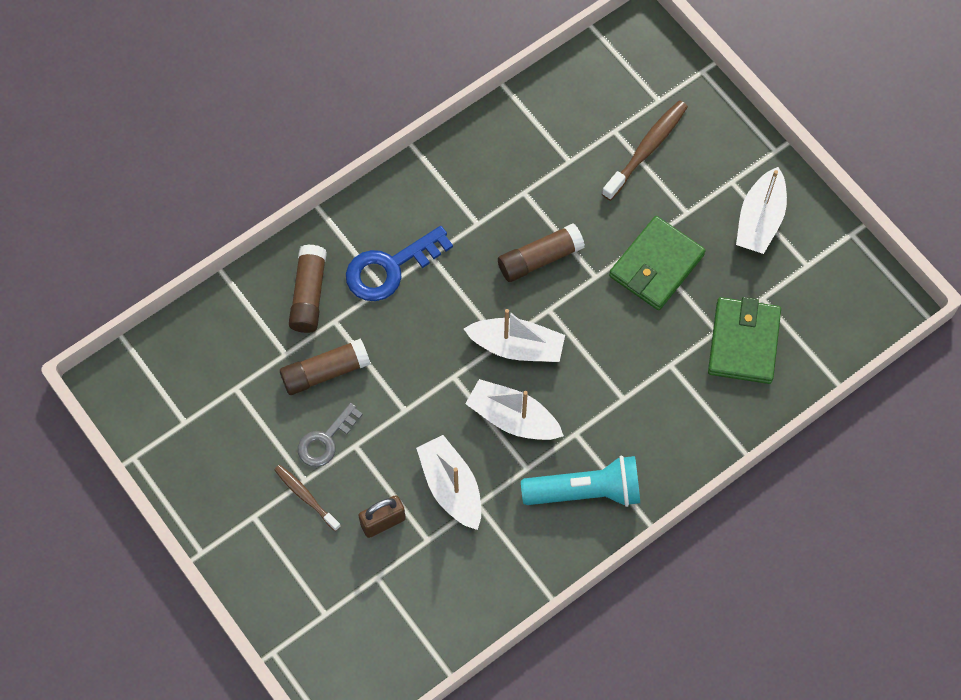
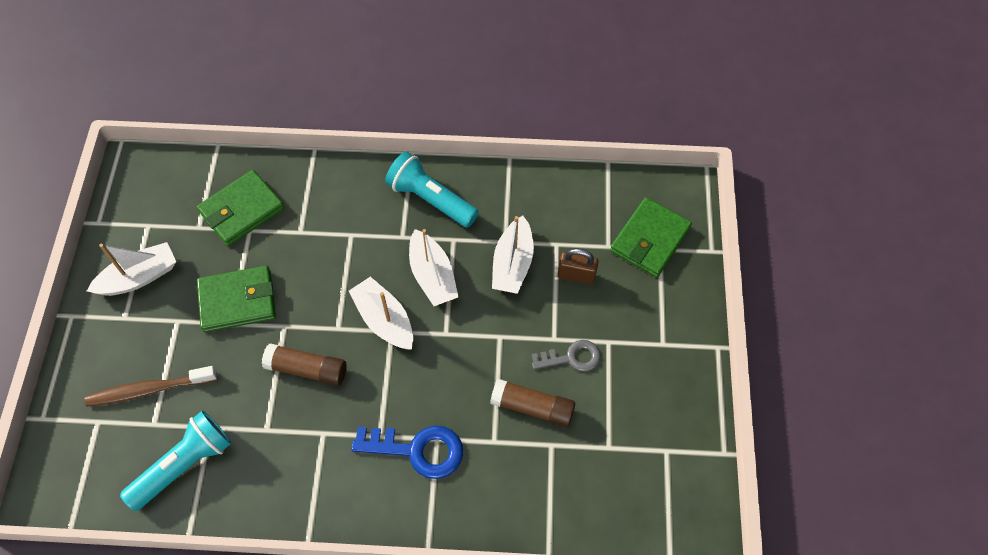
camera: 140 degrees left, 5 degrees down
brown toothbrush [274,465,341,531] -> none
brown glue stick [289,244,327,333] -> none
none -> turquoise flashlight [120,411,231,511]
none -> green wallet [610,197,692,277]

